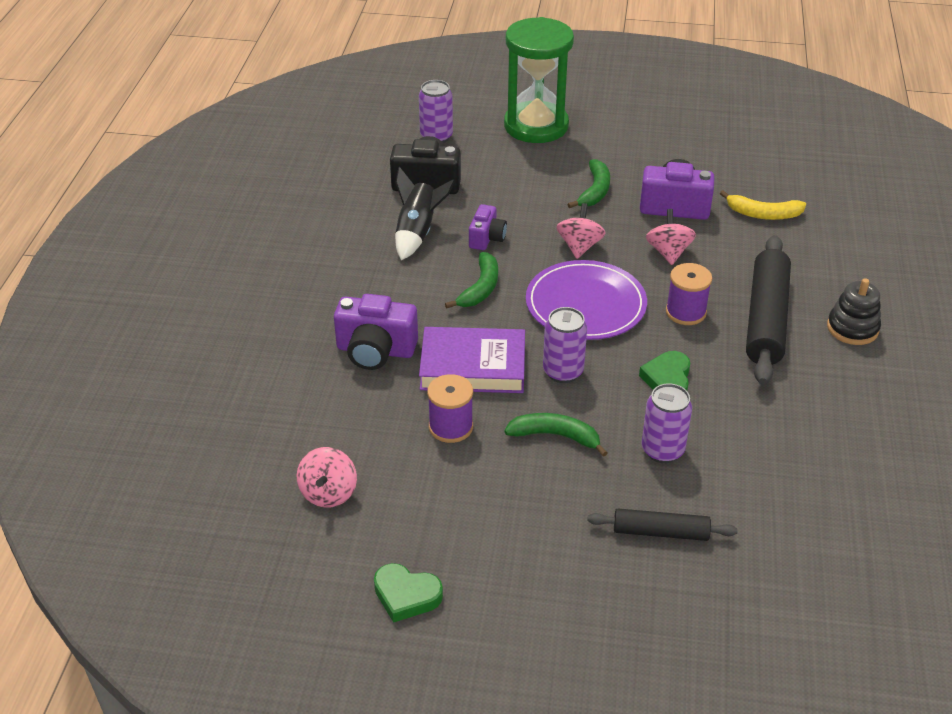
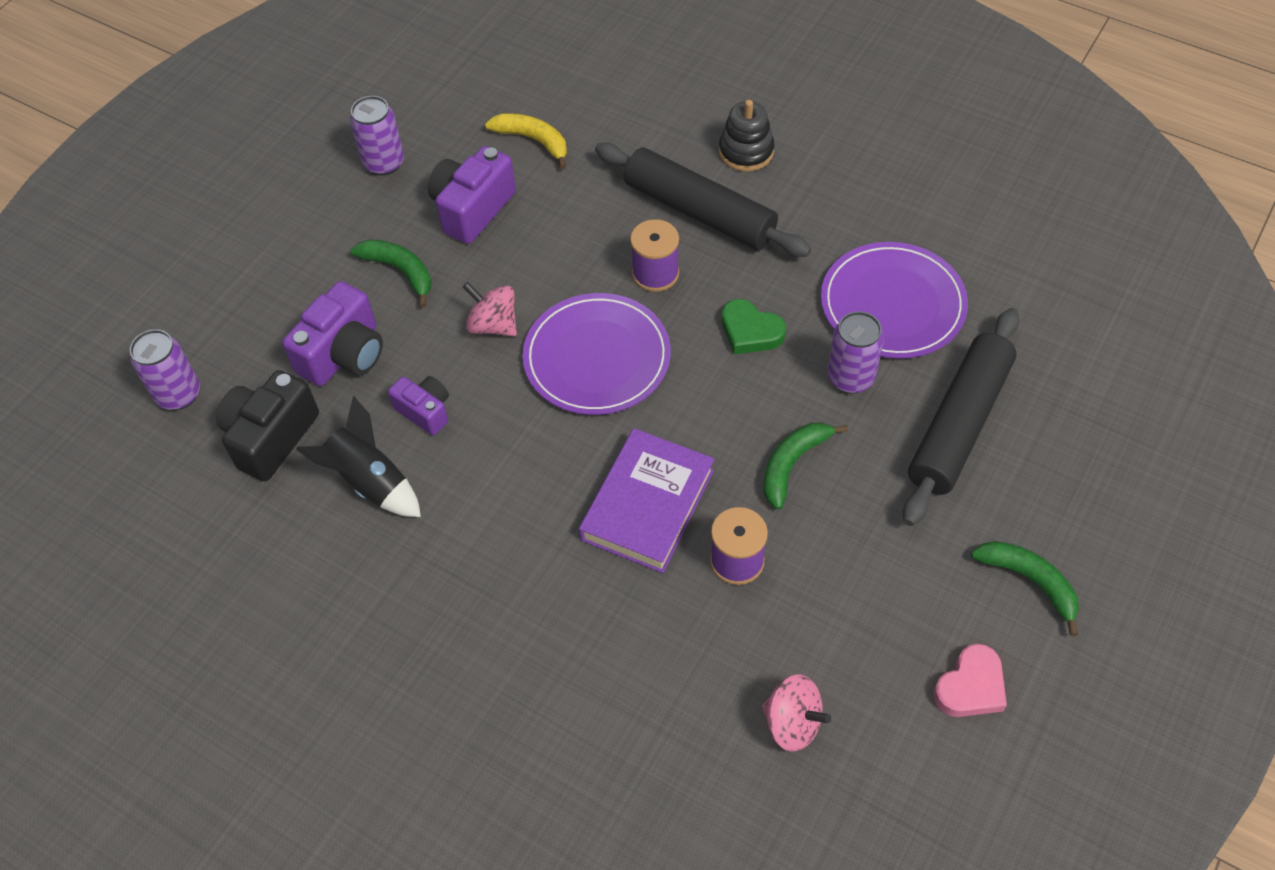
camera: 65 degrees left, 15 degrees up
purple camera [334,294,418,370] -> purple camera moved to [282,281,383,386]
green heart [374,563,443,623] -> pink heart [934,644,1007,717]
green banana [445,252,498,308] -> green banana moved to [971,541,1079,636]
green hourglass [504,17,574,143] -> none
purple can [543,307,587,383] -> purple can moved to [350,96,404,176]
black rolling pin [587,509,738,541] -> black rolling pin [903,308,1019,526], size x1.79
pink spinning top [646,209,696,265] -> none
yellow banana [720,190,806,220] -> yellow banana turned 90 degrees counterclockwise [485,113,567,169]
none -> purple plate [821,242,968,359]

